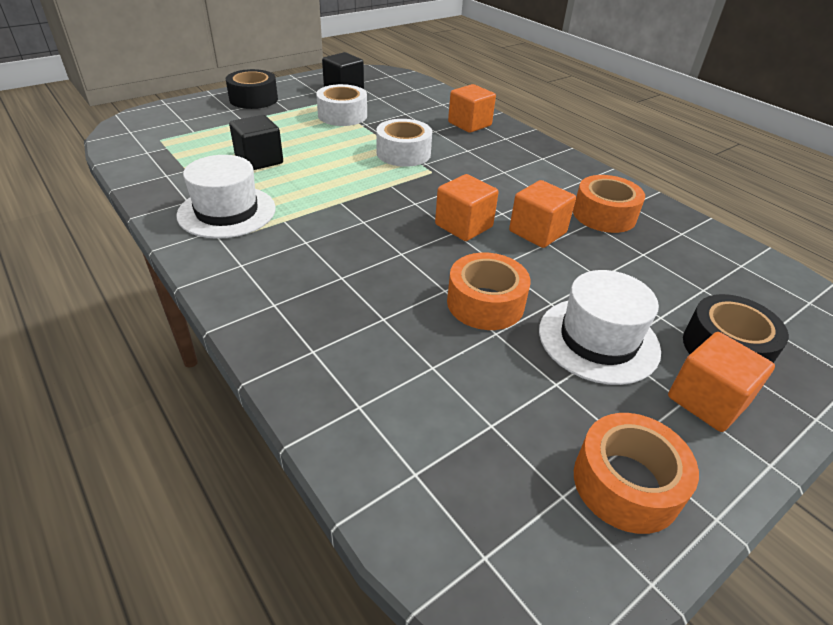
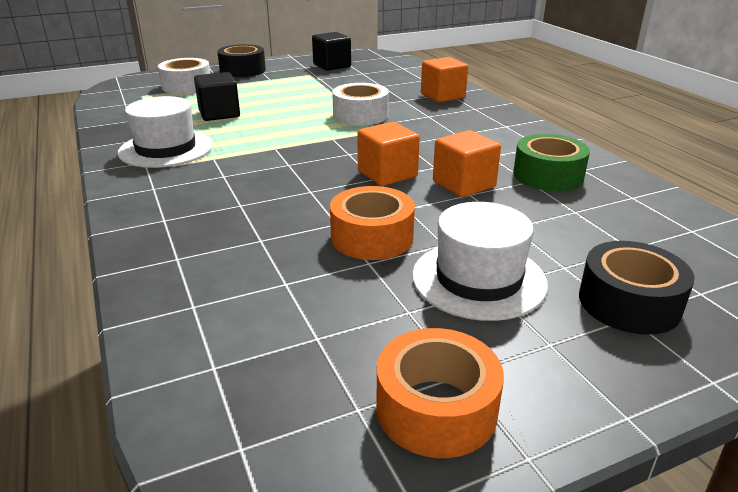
camera: 15 degrees right, 10 degrees down
white tape [316,84,367,126] -> white tape moved to [158,58,210,94]
orange tape [573,175,645,233] -> green tape [513,134,590,191]
orange cube [668,332,775,432] -> none

